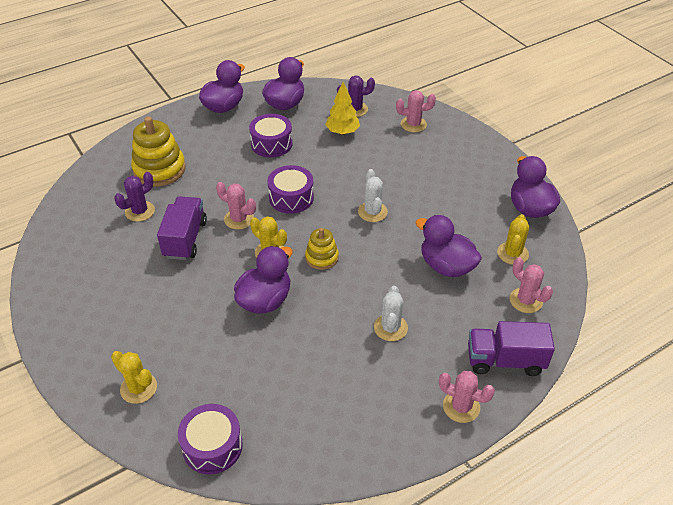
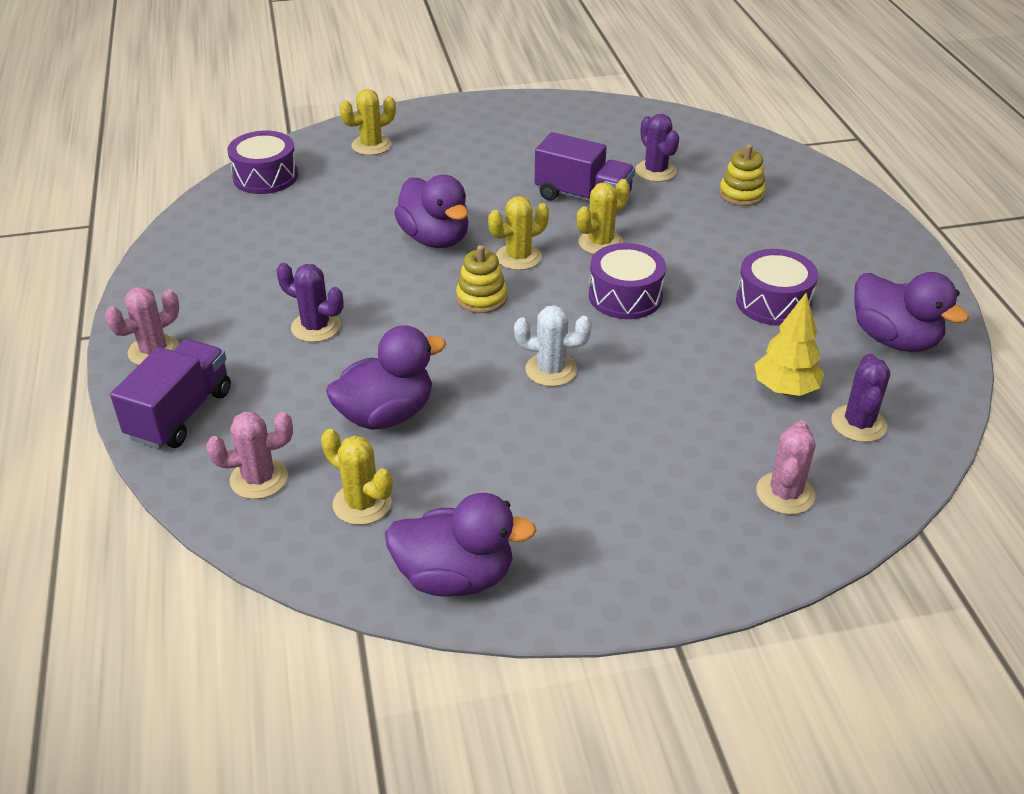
camera: 110 degrees right, 5 degrees down
yellow stacking toy [131,116,186,187] -> yellow stacking toy [719,144,766,206], size x0.57
purple duck [199,60,245,113] -> none
pink cactus [216,182,256,230] -> yellow cactus [577,179,630,254]
white cactus [374,286,408,341] -> purple cactus [277,263,344,342]

